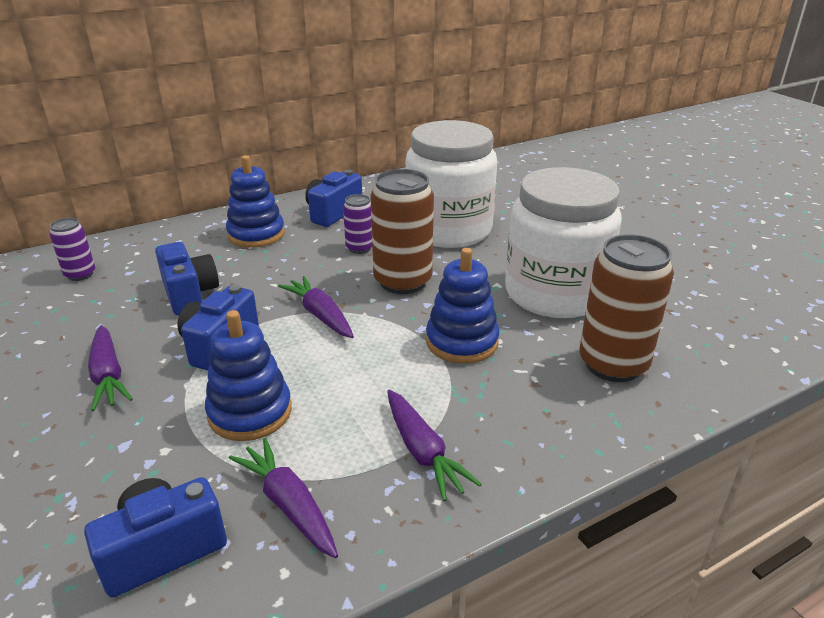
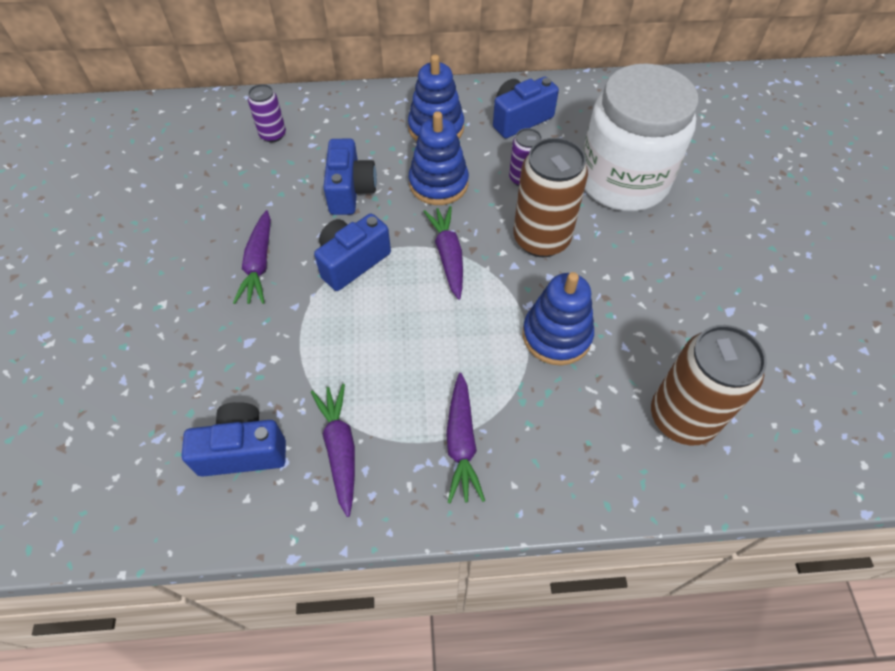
camera: 25 degrees right, 25 degrees up
blue stacking toy [205,310,292,441] -> blue stacking toy moved to [409,111,469,205]
white jar [505,167,622,318] -> none

